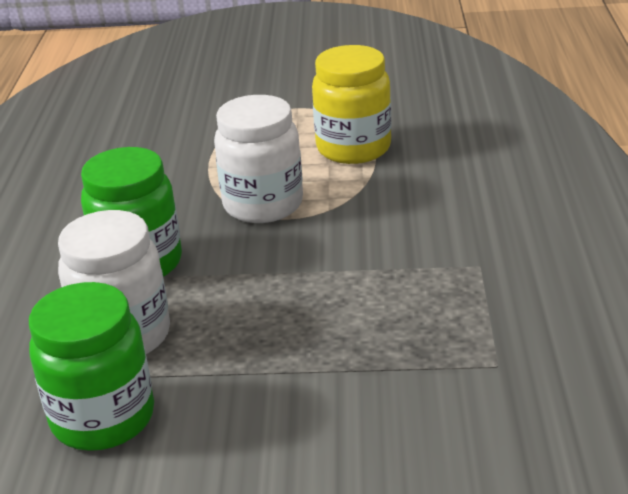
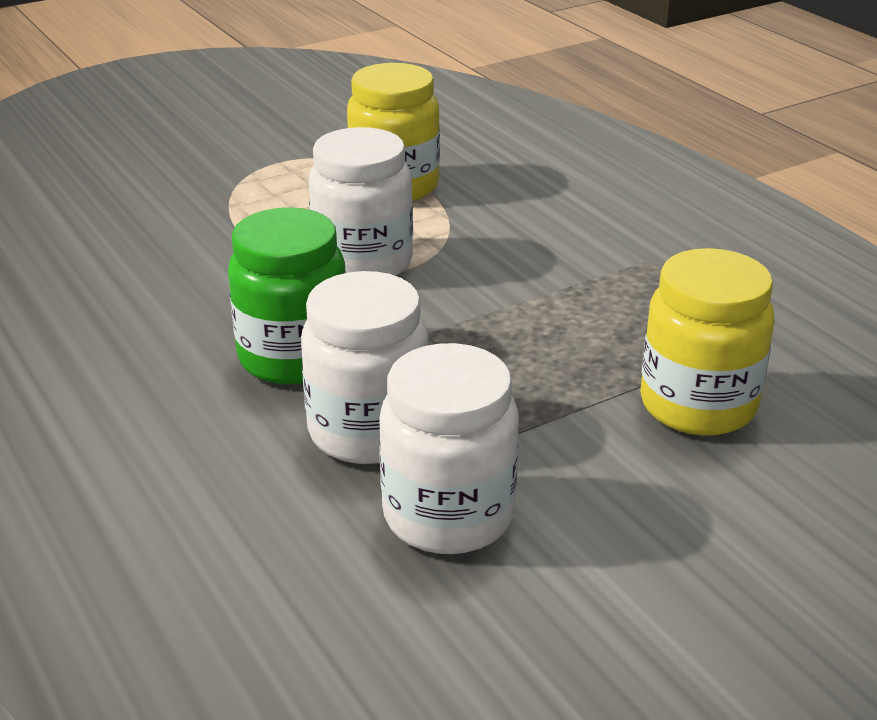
camera: 35 degrees left, 0 degrees up
green jar [29,282,154,451] -> white jar [379,343,519,554]
none -> yellow jar [640,248,775,436]

